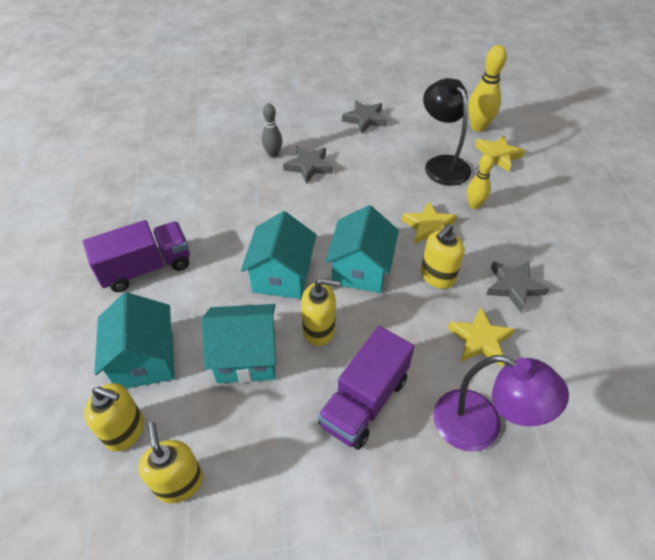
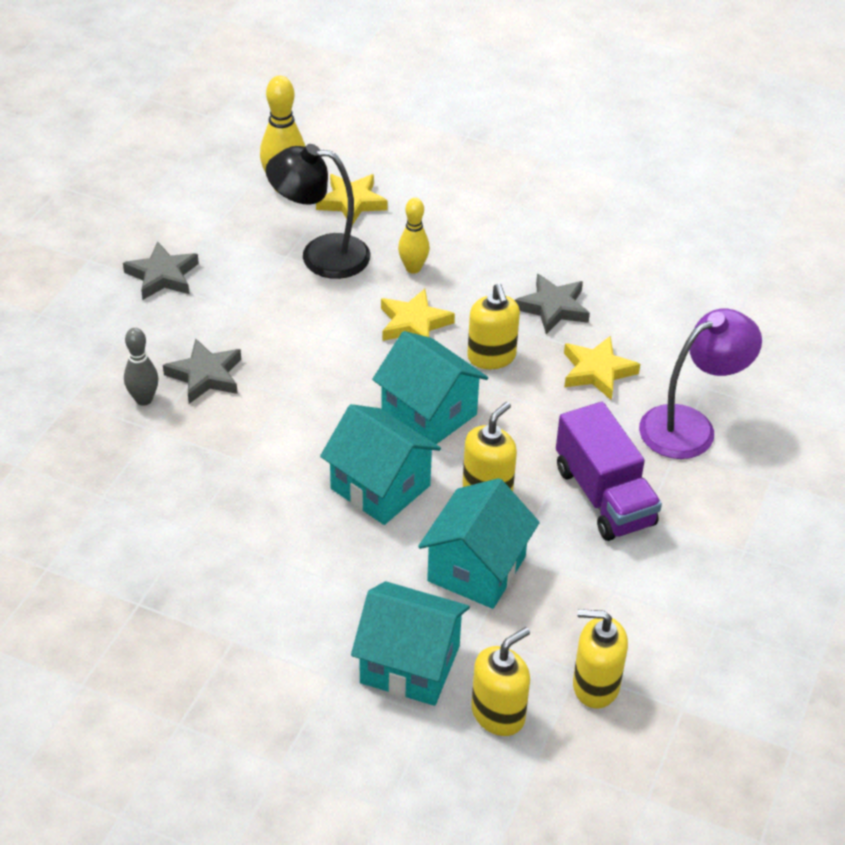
camera: 60 degrees left, 5 degrees down
purple truck [83,220,190,292] -> none

